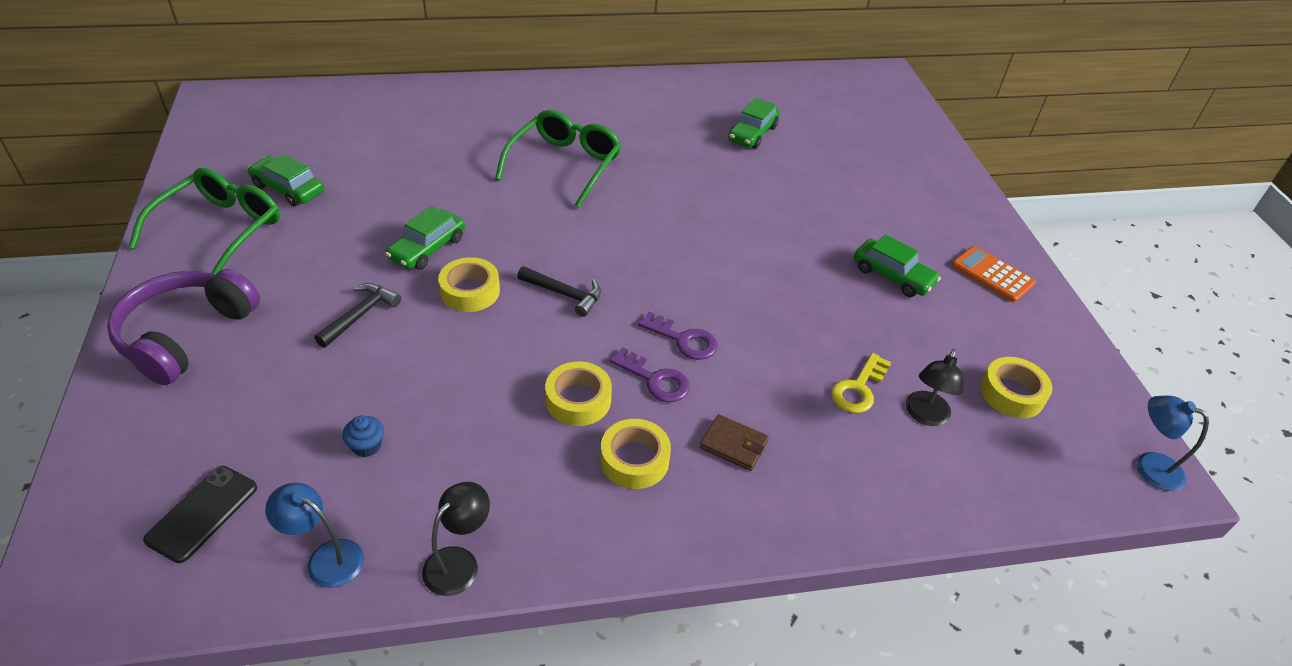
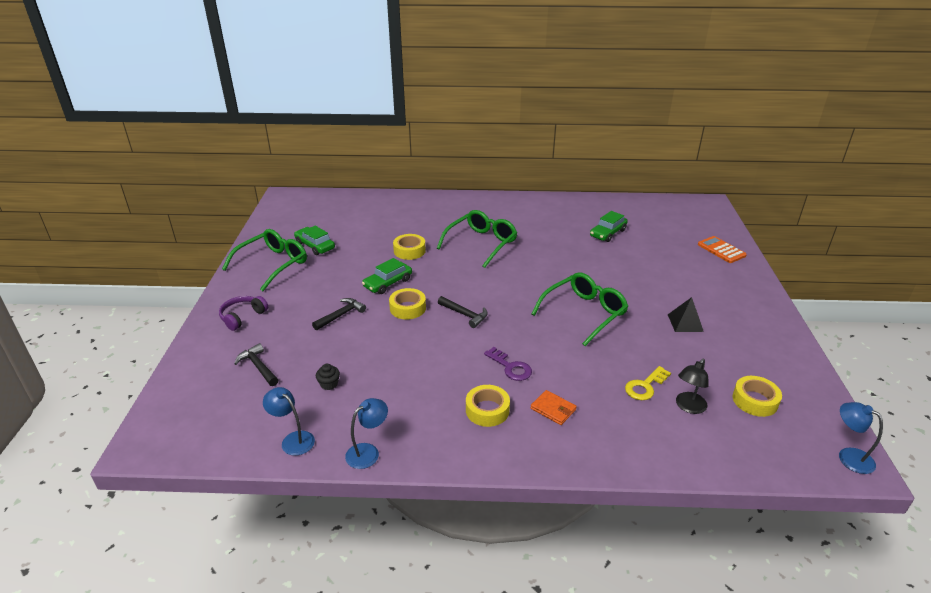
camera: 15 degrees right, 10 degrees down
purple headphones [107,269,260,385] -> purple headphones [219,296,268,331], size x0.59
black phone [143,466,257,563] -> none
blue cupcake [342,415,384,457] -> black cupcake [316,364,340,390]
black lamp [422,482,490,596] -> blue lamp [345,398,388,469]
yellow tape [545,361,612,426] -> yellow tape moved to [393,234,426,260]
purple key [638,312,718,360] -> none
brown wallet [700,414,769,471] -> orange wallet [531,390,577,425]
green car [854,234,941,297] -> black pyramid [668,297,704,332]
orange calculator [952,246,1036,302] -> orange calculator moved to [698,236,747,263]
none -> black hammer [234,343,278,386]
none -> green glasses [531,273,628,346]

